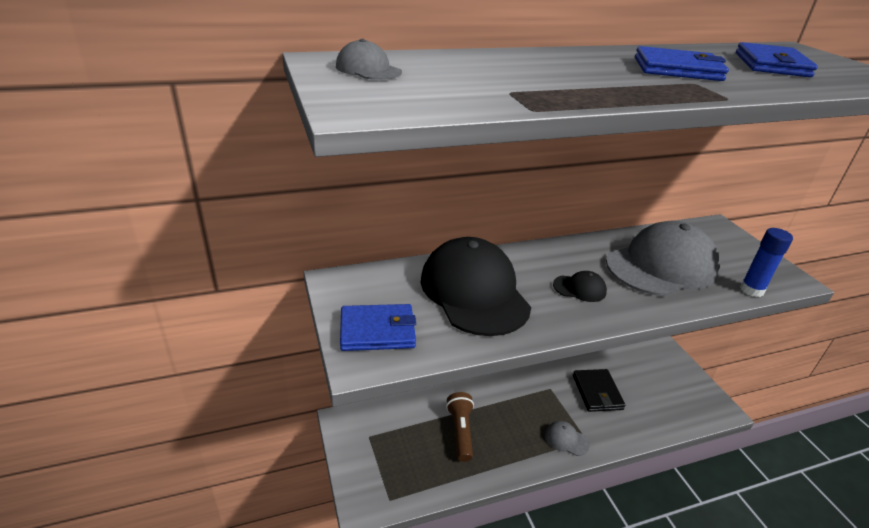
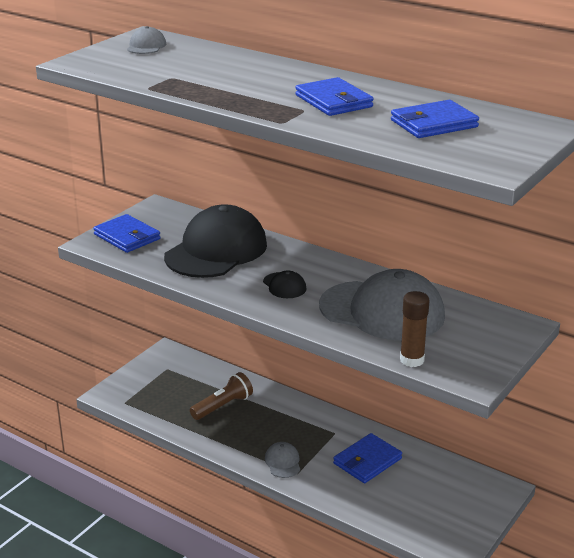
camera: 55 degrees right, 5 degrees down
black wallet [573,369,626,412] -> blue wallet [333,433,402,483]
blue glue stick [740,228,793,297] -> brown glue stick [400,291,430,367]

